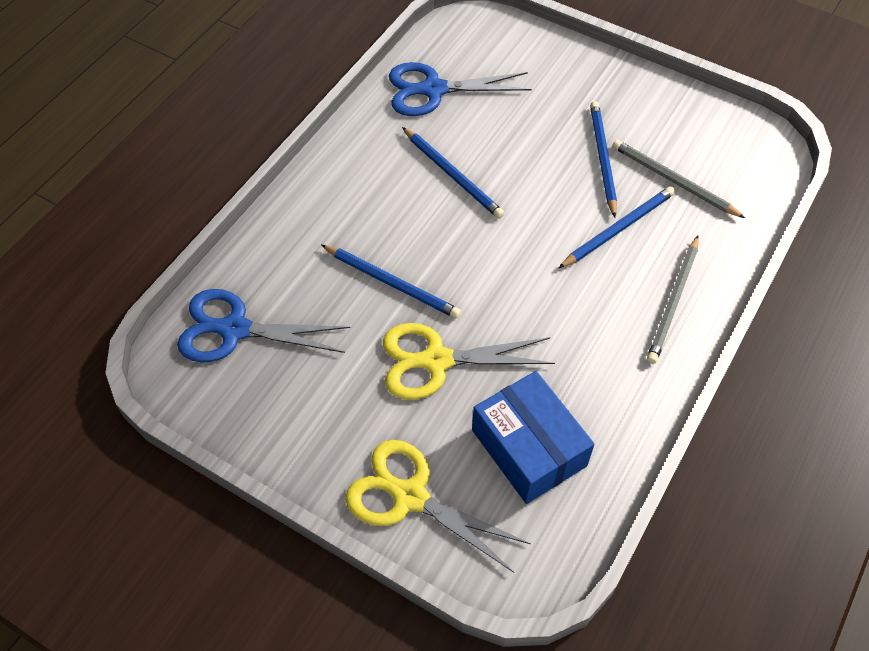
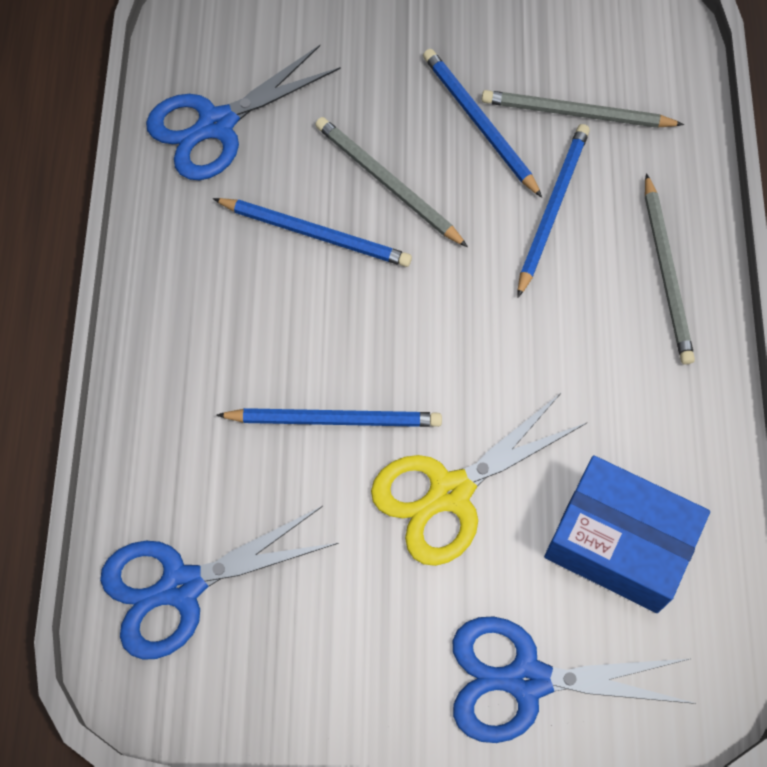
camera: 30 degrees left, 10 degrees up
yellow scissors [345,440,531,572] -> blue scissors [453,616,696,743]
none -> grey pencil [315,117,468,247]

